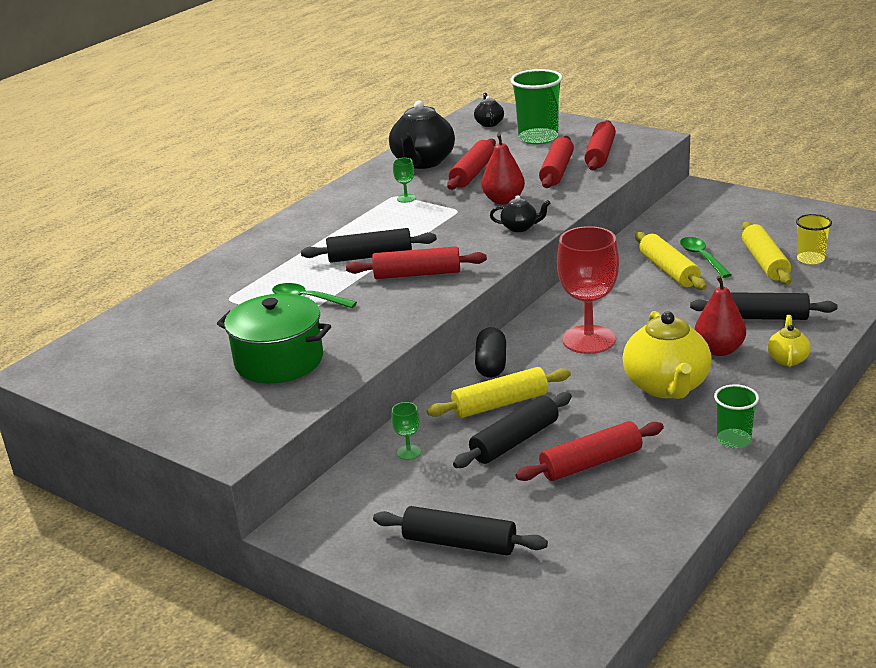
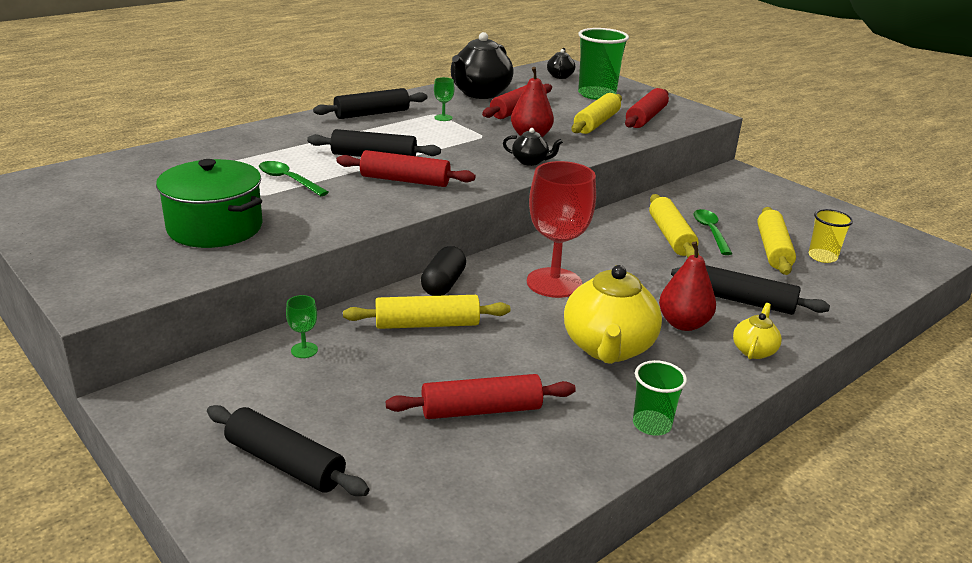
camera: 10 degrees right, 0 degrees up
black rolling pin [453,392,572,468] -> black rolling pin moved to [313,88,428,119]
red rolling pin [539,136,574,188] -> yellow rolling pin [572,93,622,134]

